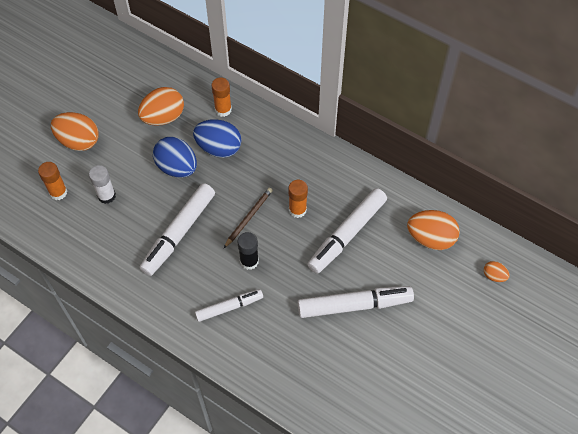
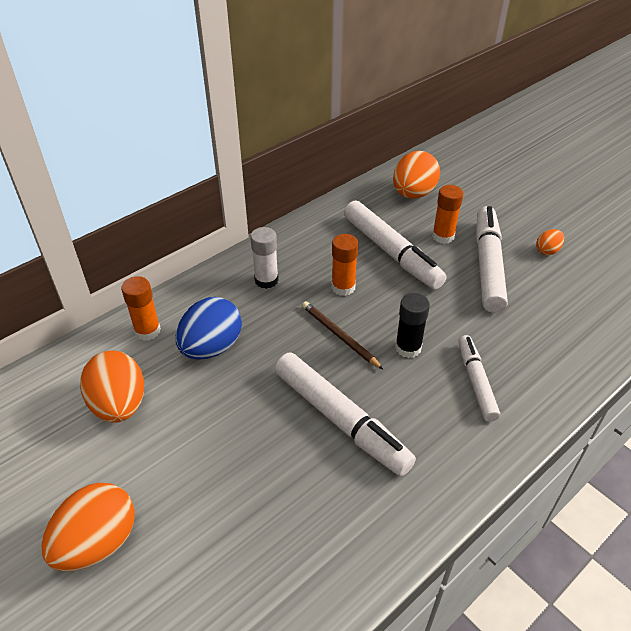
camera: 75 degrees left, 15 degrees down
orange glue stick [38,162,67,200] -> orange glue stick moved to [432,185,463,244]
white glue stick [89,165,116,204] -> white glue stick moved to [250,227,279,289]
blue egg [153,137,197,178] -> none
orange egg [484,261,510,282] -> orange egg moved to [536,229,564,255]

